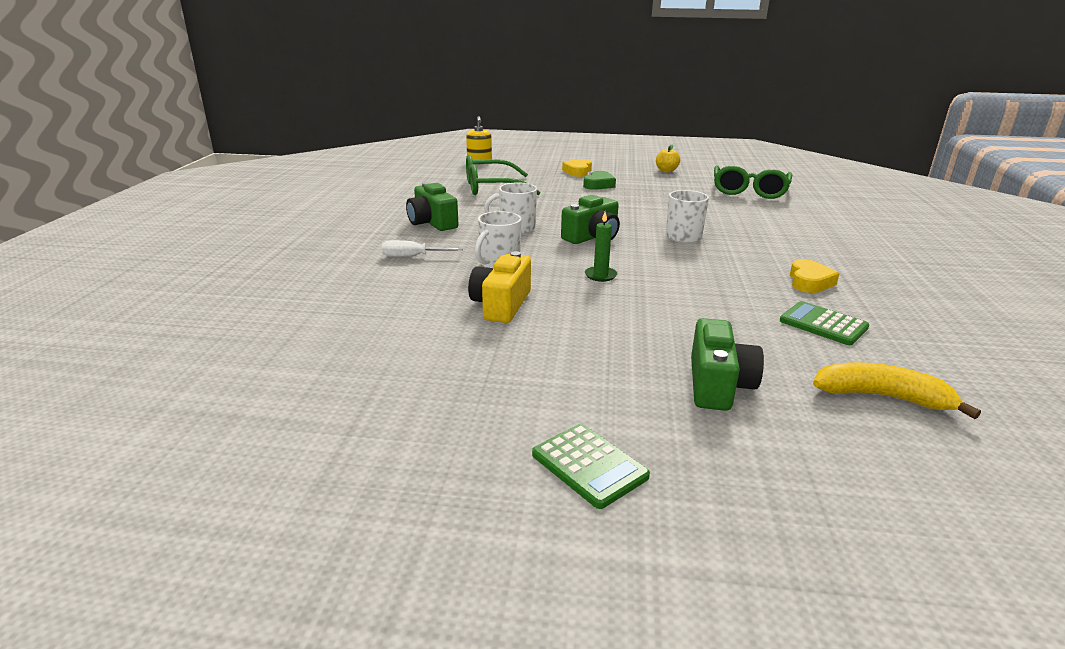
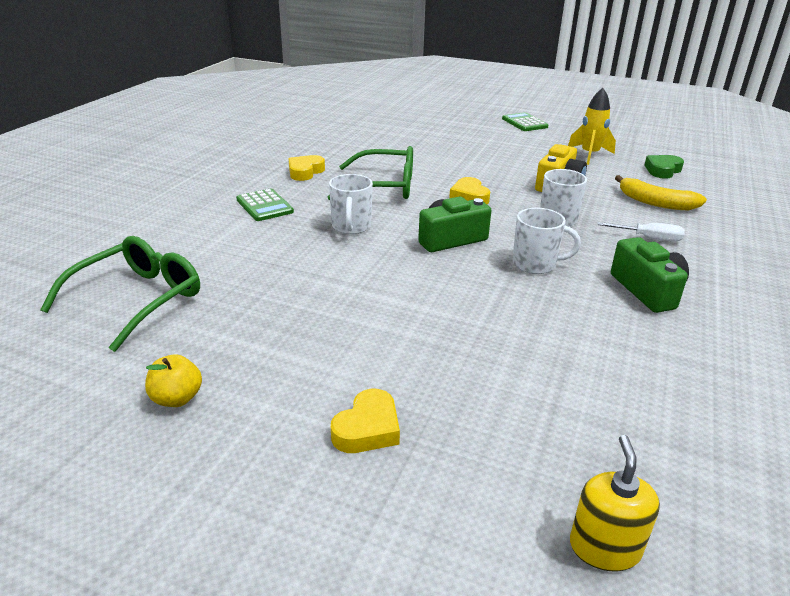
camera: 165 degrees left, 5 degrees up
green glasses [466,155,541,195] -> green glasses moved to [328,146,413,200]
green heart [583,171,616,190] -> green heart moved to [644,155,684,179]
green candle [585,212,617,282] -> yellow heart [449,177,490,204]
green camera [691,318,764,411] -> none
green calculator [780,301,869,345] -> green calculator moved to [236,188,294,221]
yellow banana [813,362,981,419] -> yellow banana moved to [615,175,707,211]
none -> yellow rocket [568,88,616,165]

